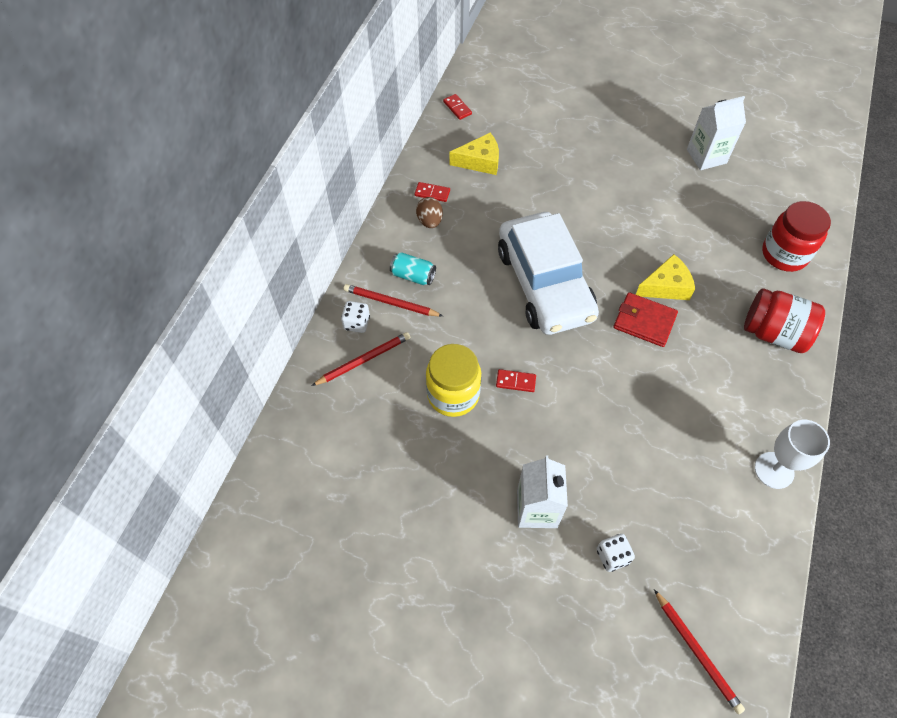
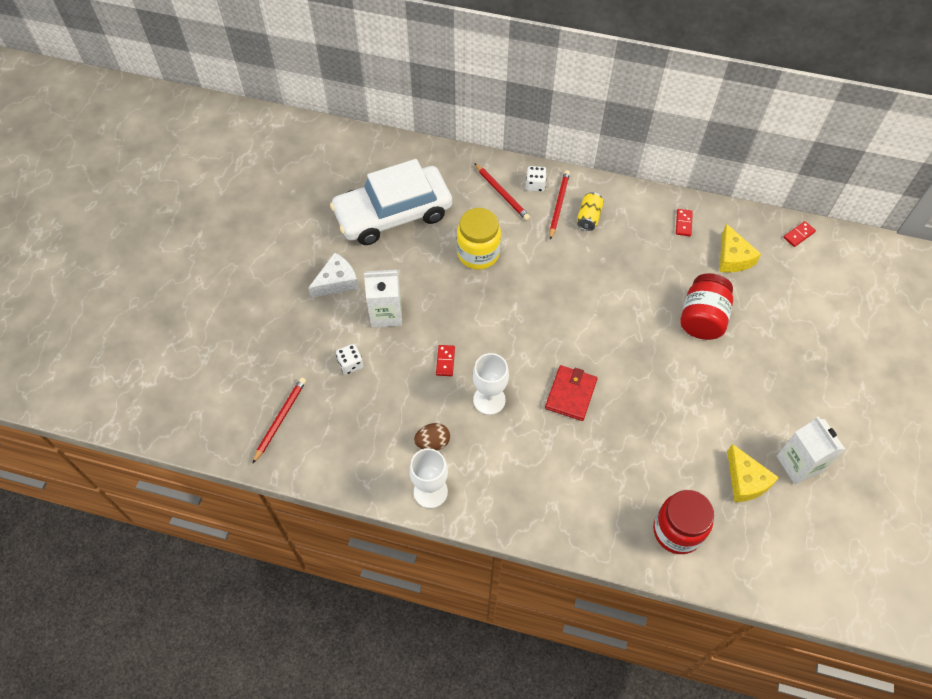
camera: 85 degrees right, 0 degrees up
turquoise can [390,252,436,285] -> yellow can [577,192,604,231]
brown egg [416,197,443,228] -> brown egg moved to [414,423,450,450]
red domino [496,369,536,392] -> red domino moved to [436,345,455,376]
white car [498,212,599,335] -> white car moved to [330,159,452,245]
yellow cheese [636,254,695,300] -> yellow cheese moved to [727,444,779,502]
red pencil [654,589,745,714] -> red pencil turned 150 degrees clockwise [252,377,306,464]
red jar [744,288,825,353] -> red jar moved to [680,273,733,340]
none -> white cheese [308,253,359,298]
none -> white goblet [473,353,509,415]

